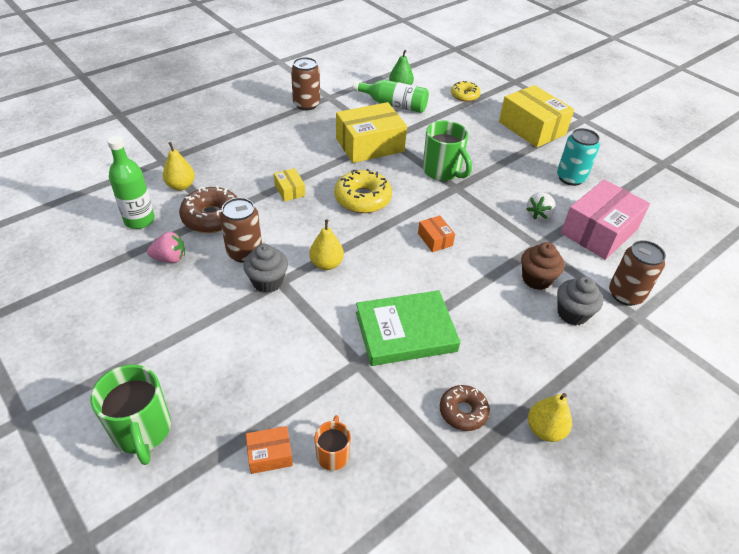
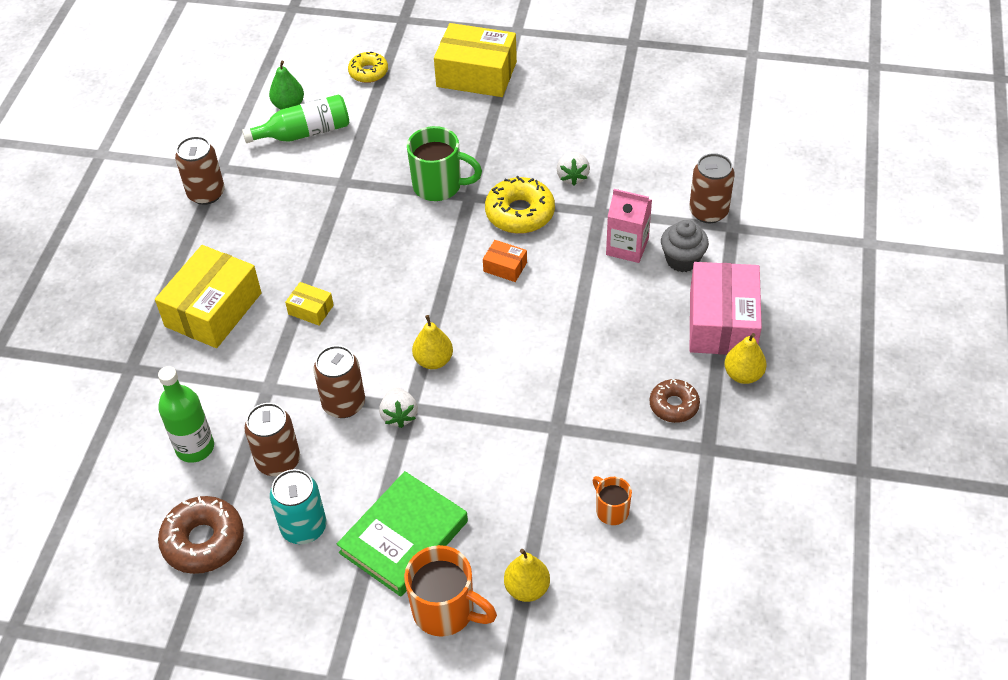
camera: 35 degrees left, 5 degrees up
green mug [90,364,171,465] -> orange mug [404,545,497,637]
pink strawberry [147,232,185,263] -> brown can [244,403,300,476]
yellow pear [163,142,195,191] -> yellow pear moved to [504,549,550,602]
brown donut [179,186,238,233] -> brown donut moved to [158,496,244,574]
grey cupcake [243,244,288,293] -> white strawberry [379,387,418,428]
orange box [246,426,293,474] -> none
yellow donut [334,169,392,213] -> yellow donut moved to [485,176,555,234]
yellow box [336,102,407,163] -> yellow box moved to [155,245,261,348]
green book [356,290,460,366] -> green book moved to [337,471,468,597]
brown cupcake [521,242,565,290] -> pink carton [606,189,652,263]
turquoise can [557,128,600,186] -> turquoise can moved to [270,469,326,544]
pink box [561,179,650,260] -> pink box moved to [690,262,762,355]

